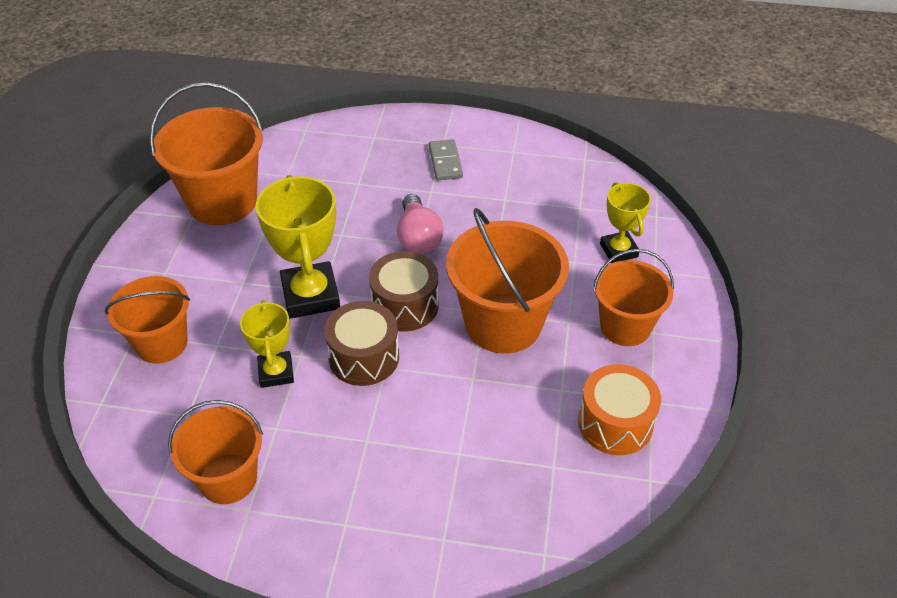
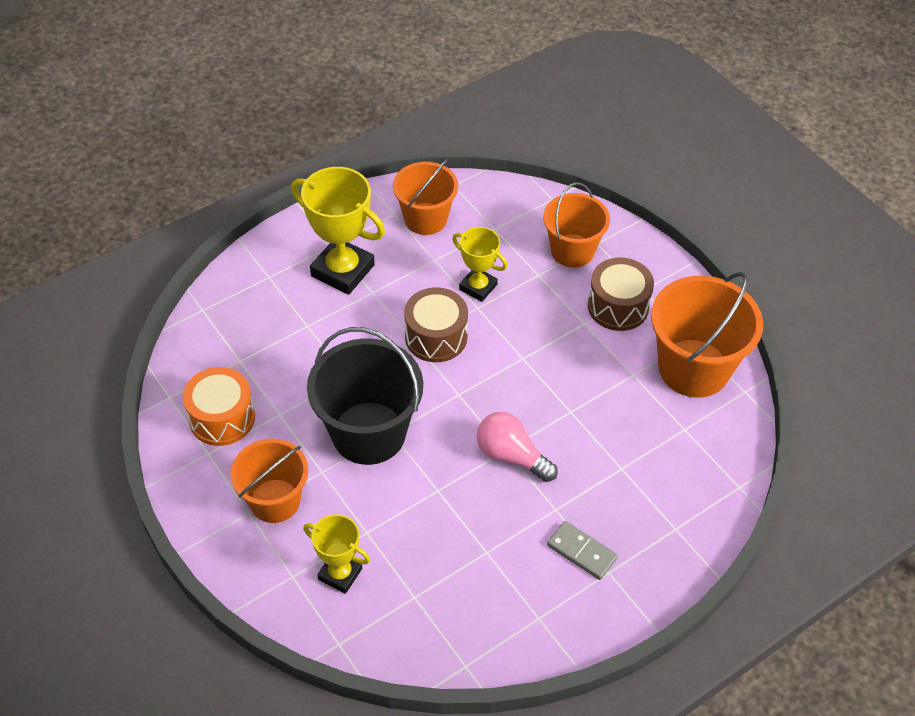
camera: 135 degrees right, 5 degrees up
yellow trophy [256,175,340,319] -> yellow trophy moved to [291,167,385,295]
brown drum [369,251,439,331] -> brown drum moved to [588,257,654,331]
orange bucket [446,208,569,353] -> black bucket [307,327,423,465]

